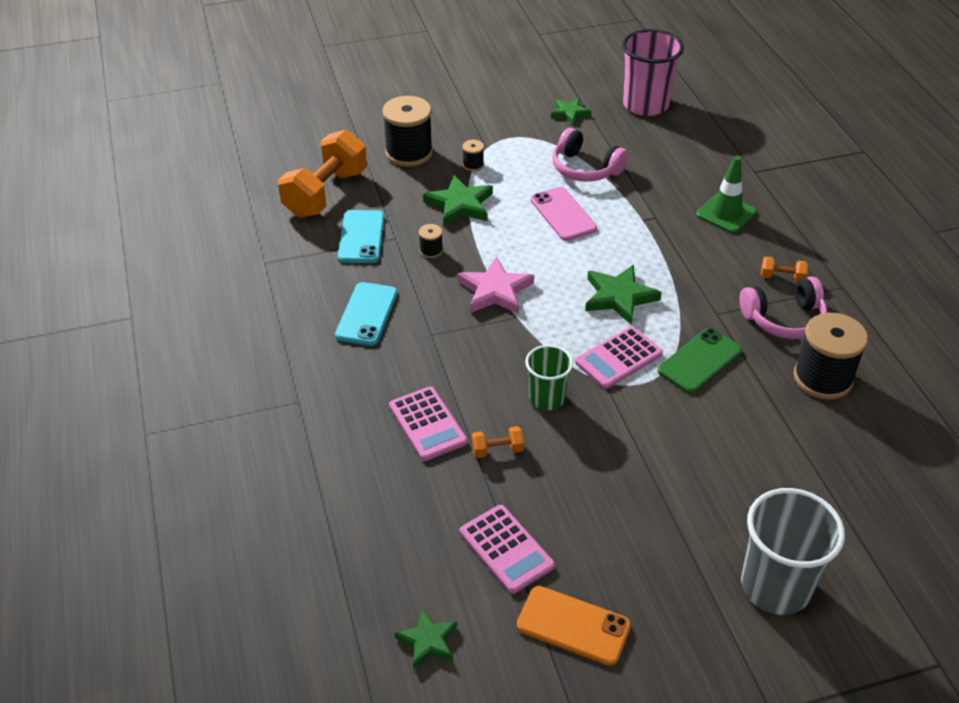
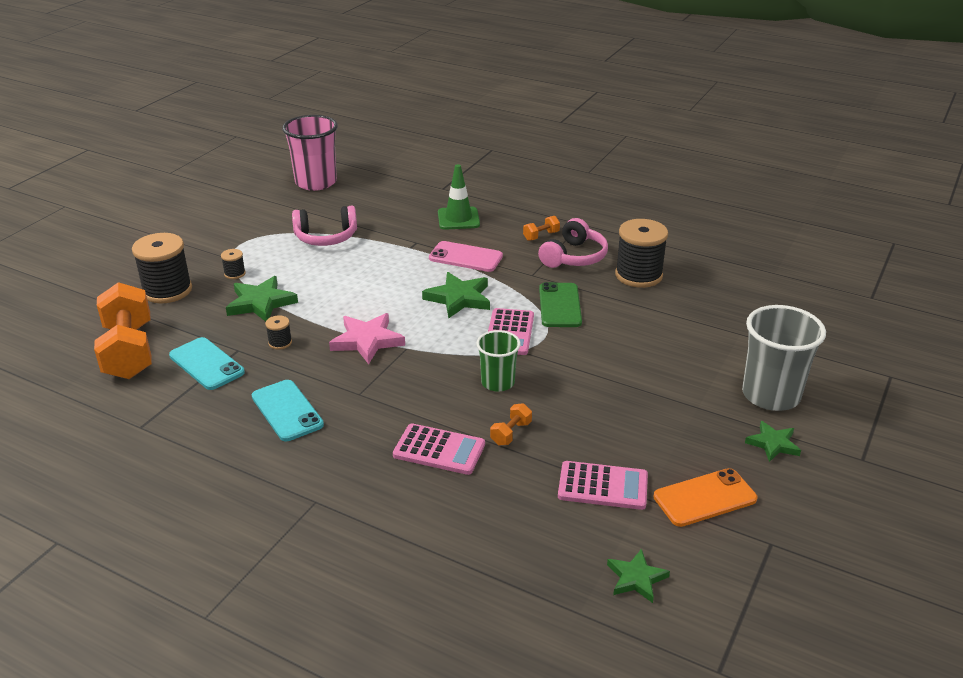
camera: 45 degrees left, 10 degrees down
pink phone [531,187,597,241] -> pink phone moved to [429,241,503,272]
green star [551,98,591,125] -> green star moved to [745,421,801,462]

